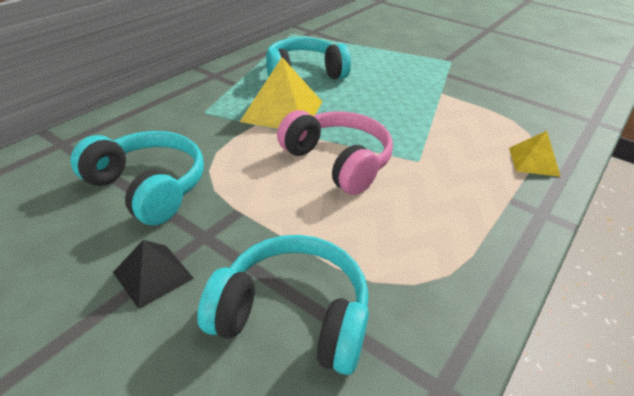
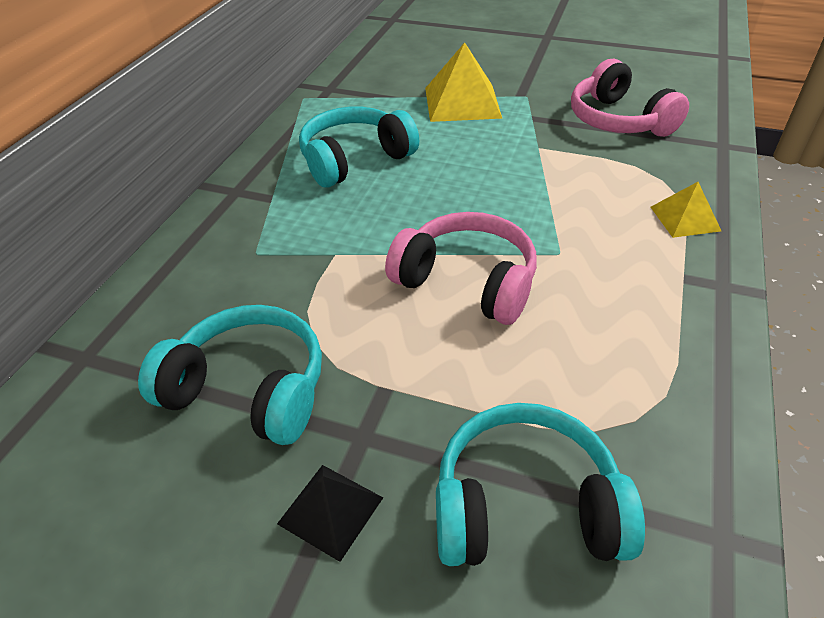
camera: 15 degrees left, 5 degrees up
yellow pyramid [240,57,322,129] -> yellow pyramid moved to [425,42,503,122]
none -> pink headphones [571,59,689,137]

